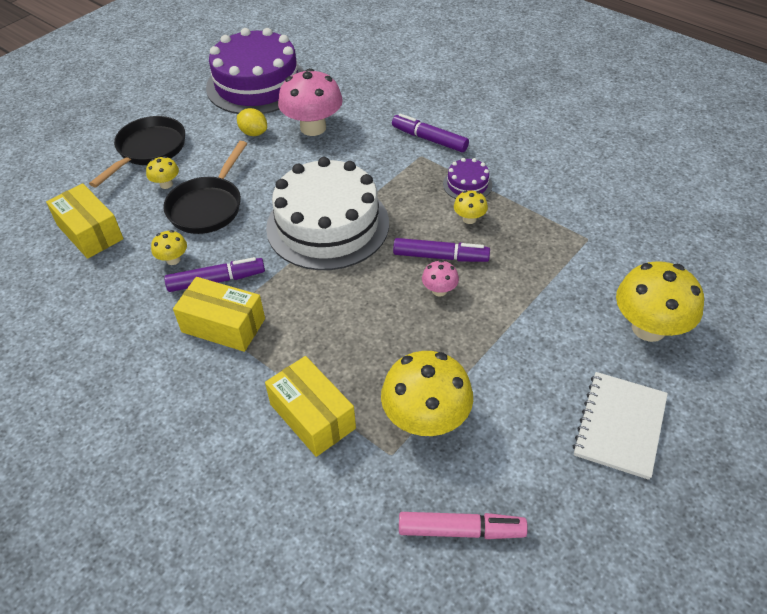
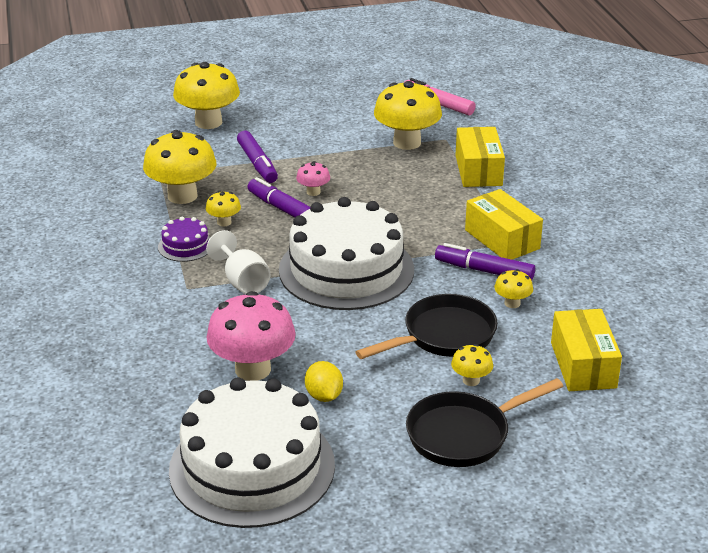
camera: 145 degrees left, 15 degrees down
purple cake [206,28,305,114] -> white cake [169,377,335,528]
purple marker [392,114,469,152] -> purple marker moved to [237,131,278,183]
white notebook [573,372,668,480] -> none
none -> yellow mushroom [143,130,217,204]
none -> white goblet [206,230,271,294]

